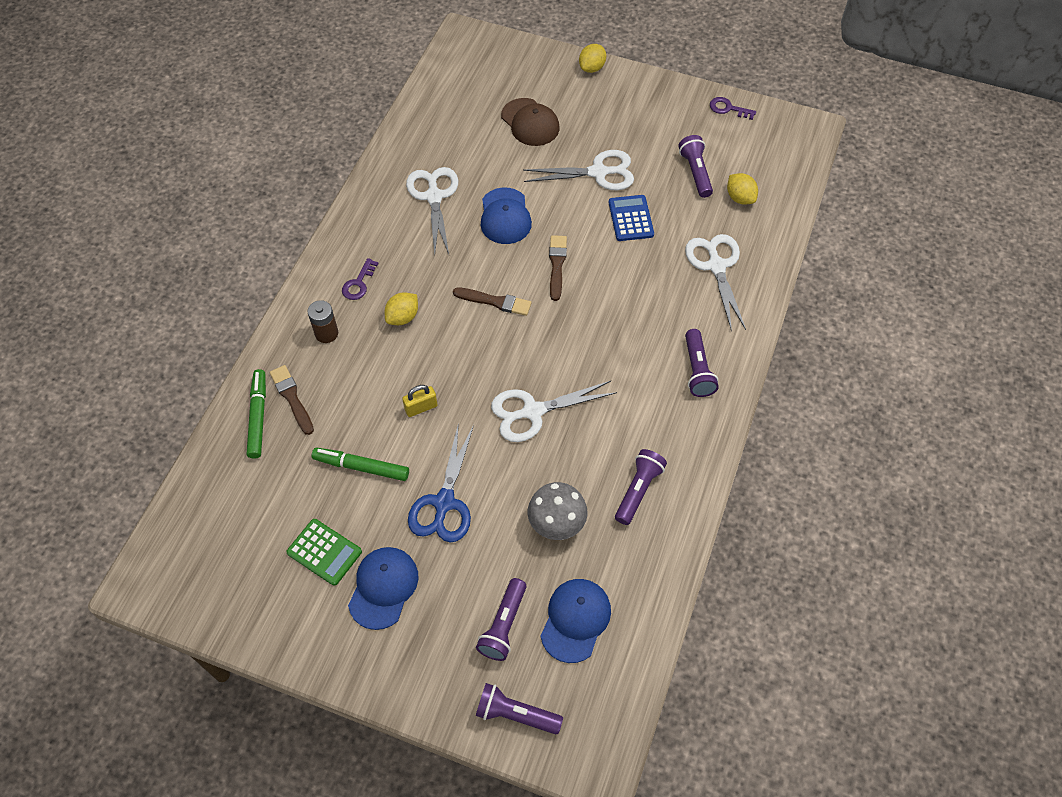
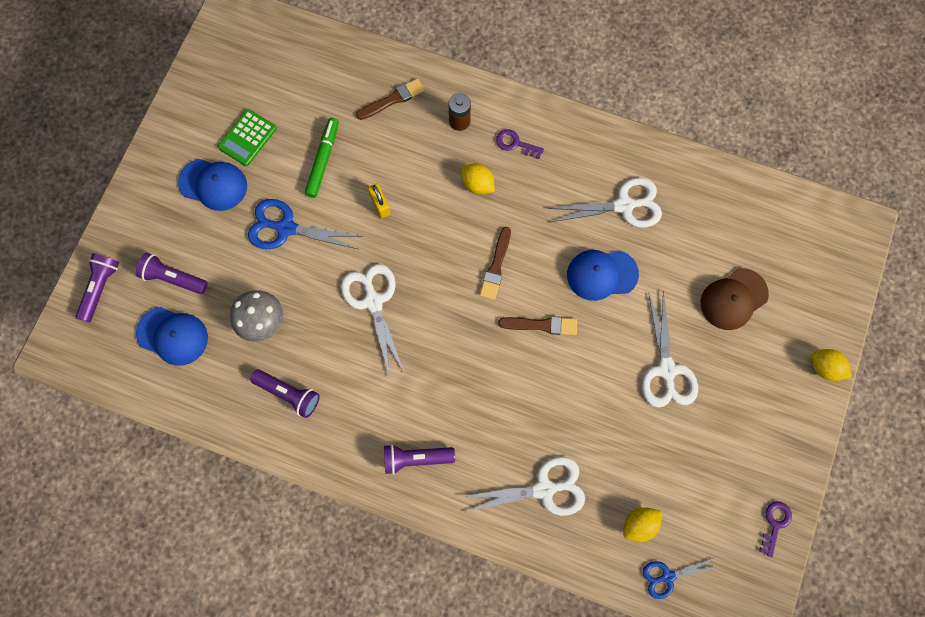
camera: 90 degrees right, 15 degrees up
green marker [247,369,266,459] -> none
blue calculator [609,195,654,241] -> none
purple flashlight [678,135,713,198] -> none
none -> blue scissors [643,558,718,599]

